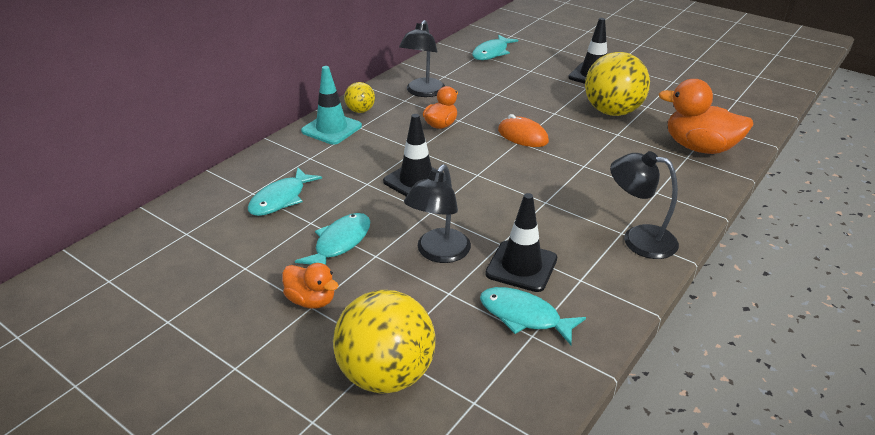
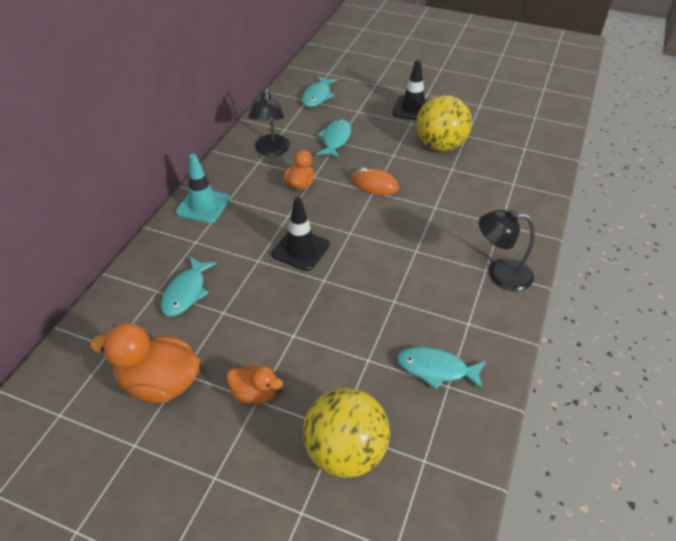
camera: 15 degrees left, 10 degrees up
turquoise fish [295,213,370,265] -> turquoise fish moved to [316,119,351,159]
yellow ball [344,82,375,113] -> none
black lamp [404,164,471,263] -> none
black traffic cone [485,193,557,292] -> none
orange duck [659,79,754,154] -> orange duck moved to [90,323,200,403]

